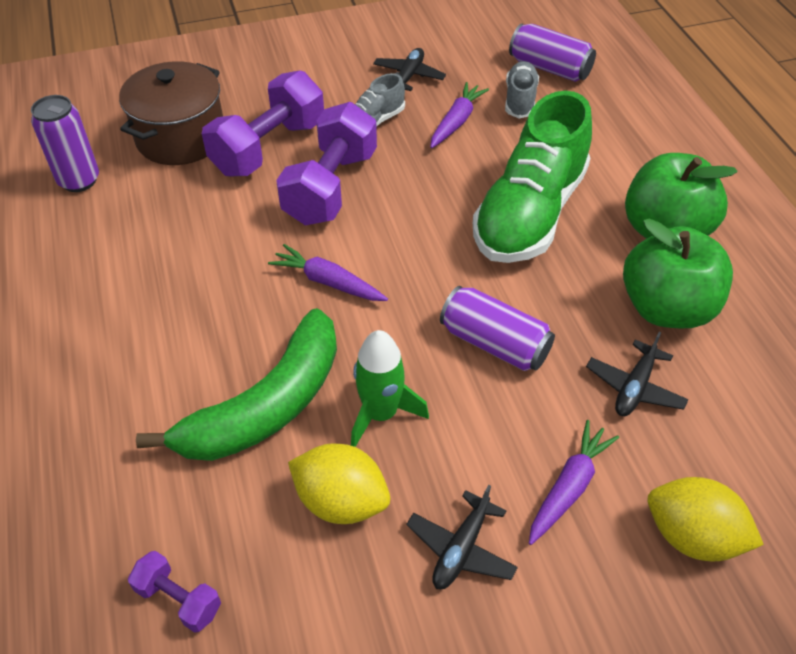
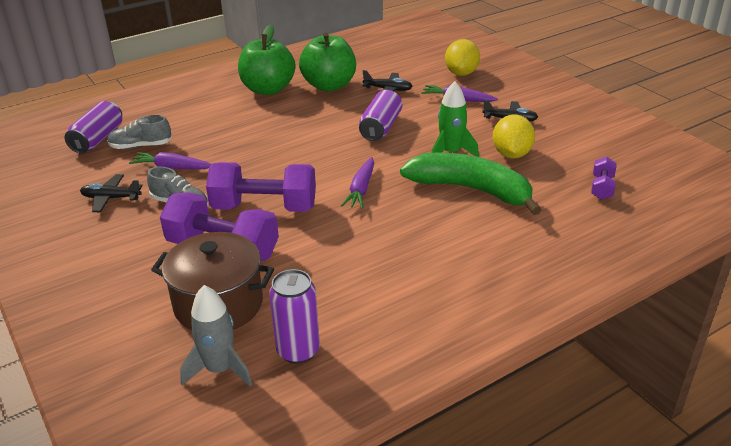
camera: 105 degrees left, 15 degrees down
green shoe [473,91,592,263] -> none
none -> grey rocket [180,285,252,386]

